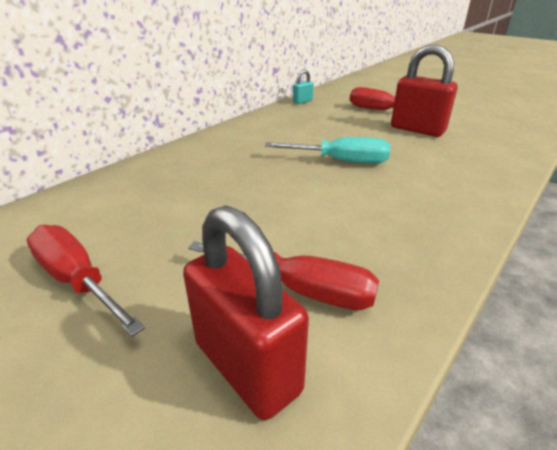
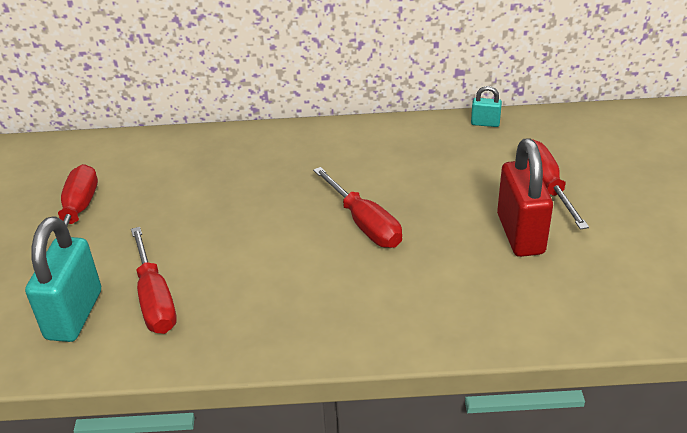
camera: 50 degrees right, 5 degrees up
red padlock [183,205,309,421] -> turquoise padlock [25,216,101,342]
turquoise screwdriver [265,137,390,164] -> red screwdriver [313,167,402,248]

